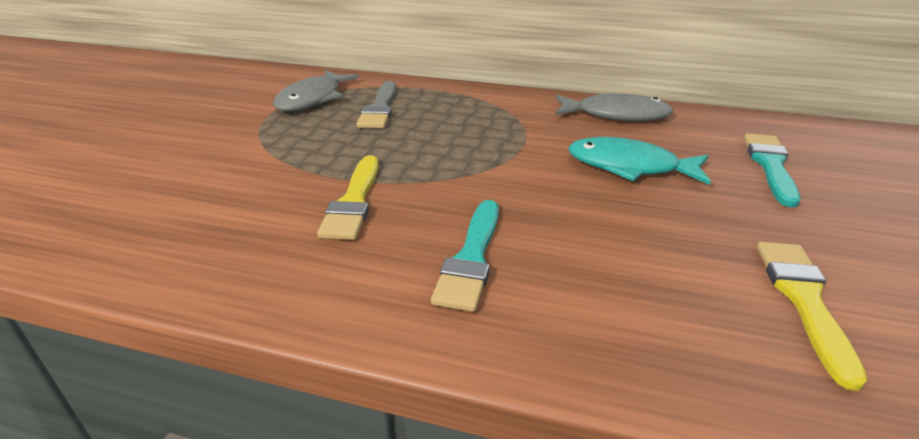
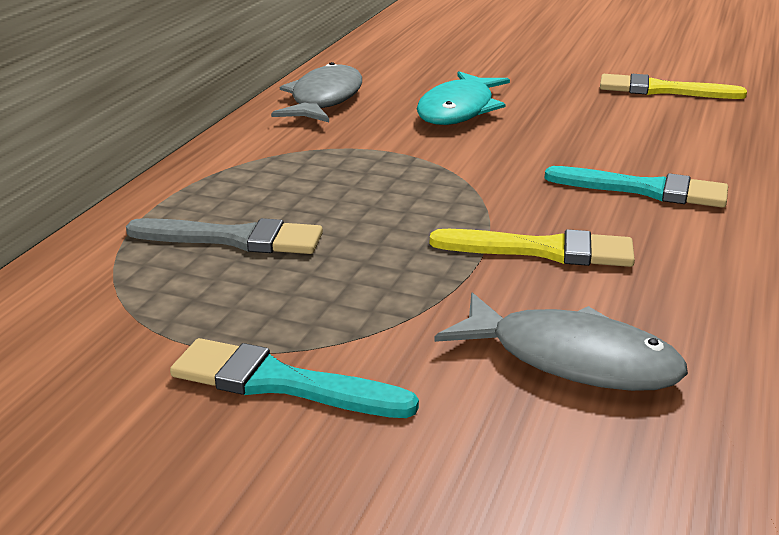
camera: 85 degrees left, 5 degrees down
grey fish [273,70,359,111] -> grey fish moved to [434,292,688,391]
turquoise brush [744,133,800,207] -> turquoise brush moved to [170,338,419,418]

